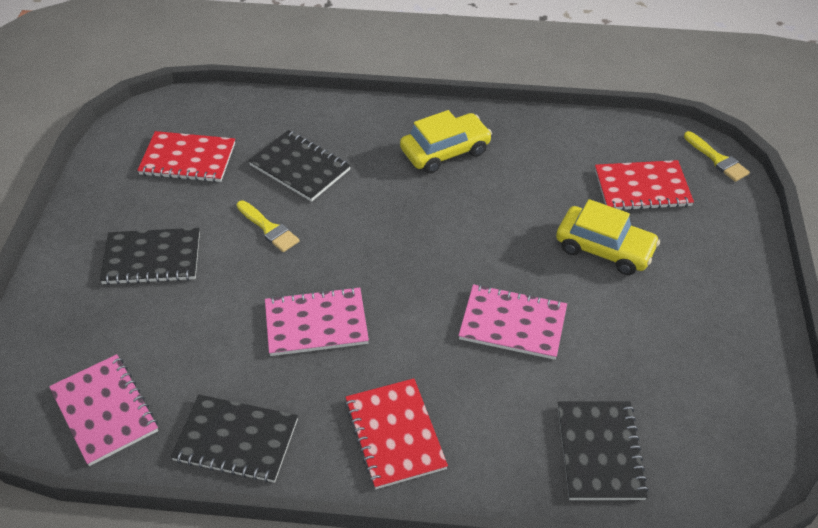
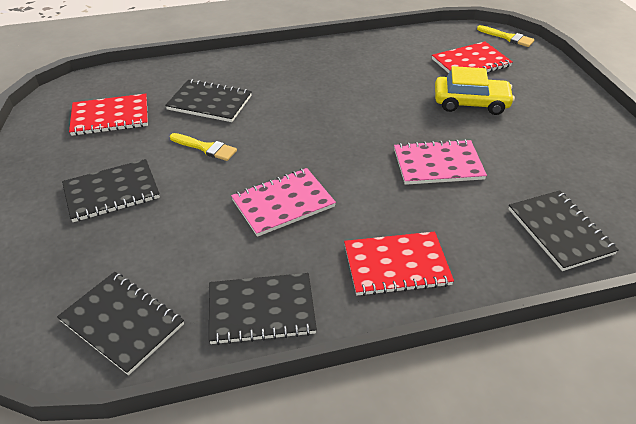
camera: 20 degrees left, 5 degrees down
pink notebook [49,354,158,466] -> black notebook [57,272,184,375]
red notebook [345,378,448,489] -> red notebook turned 60 degrees counterclockwise [344,232,454,296]
yellow car [400,110,492,173] -> none

